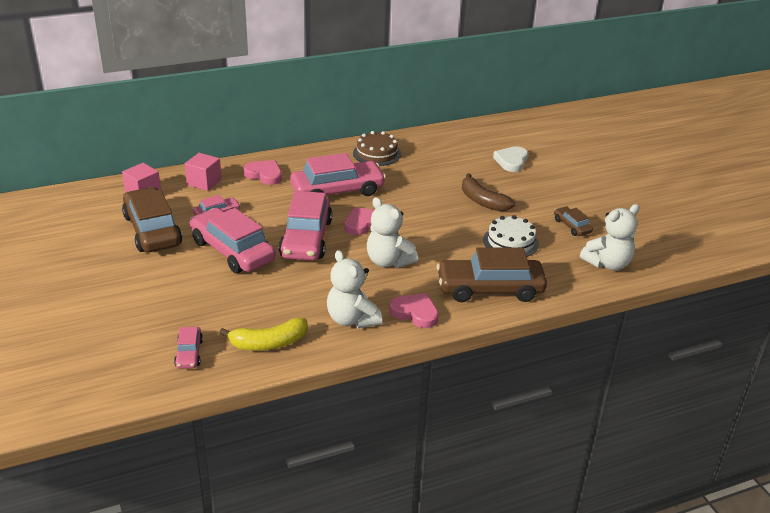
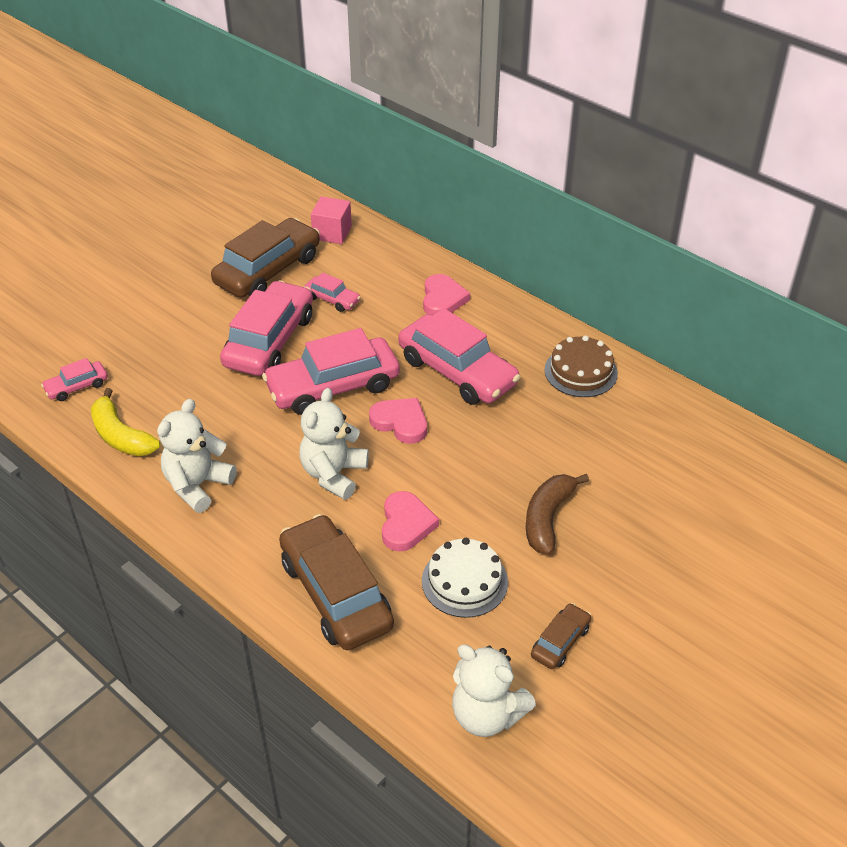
camera: 65 degrees right, 10 degrees up
pink cube [185,153,222,191] -> none
pink heart [389,293,439,328] -> pink heart moved to [382,491,439,552]
white heart [493,146,528,172] -> none

